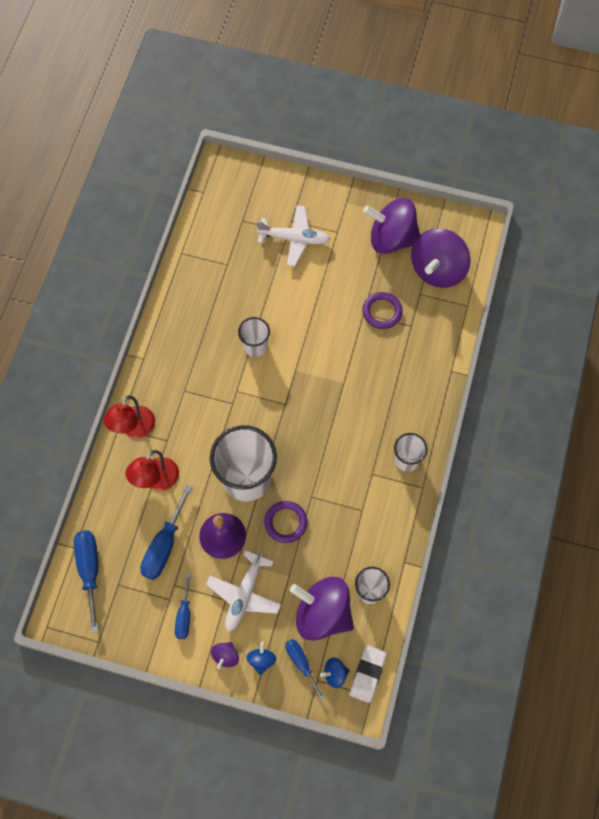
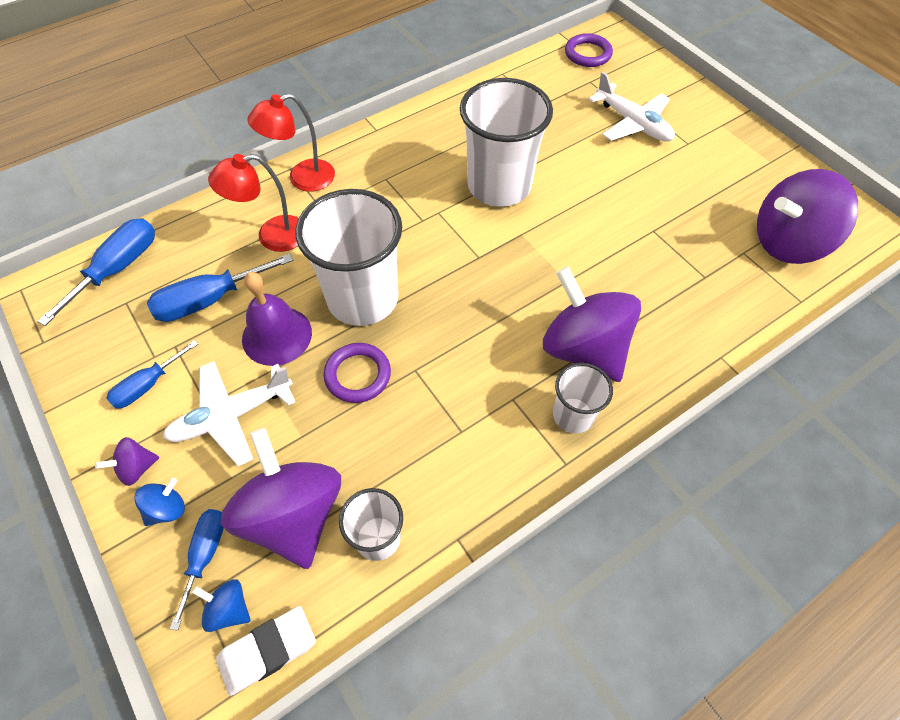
camera: 40 degrees right, 10 degrees down
white cup [238,317,270,357] -> white cup [460,78,553,207], size x1.93
purple ring [362,292,403,329] -> purple ring moved to [565,33,613,67]
purple spinning top [363,198,420,254] -> purple spinning top moved to [543,266,641,382]

